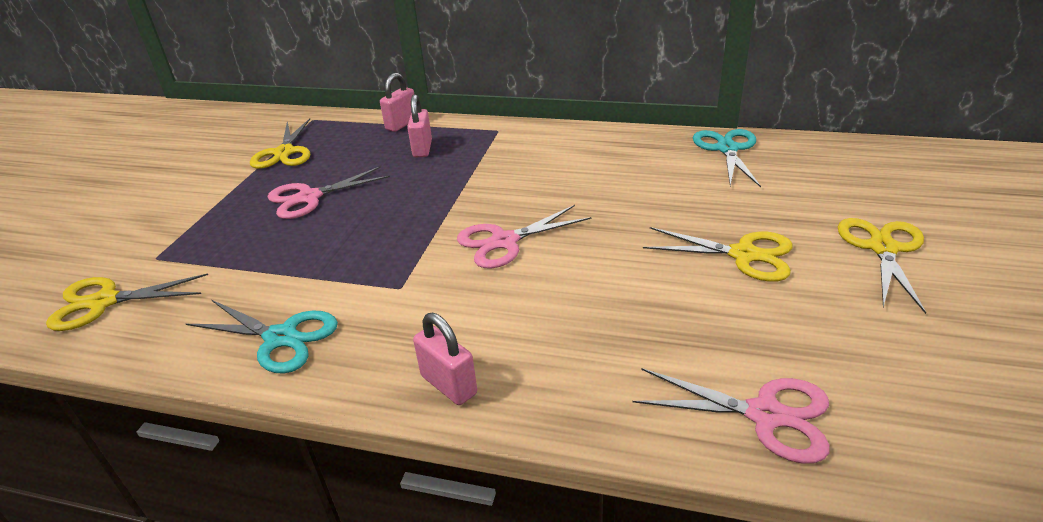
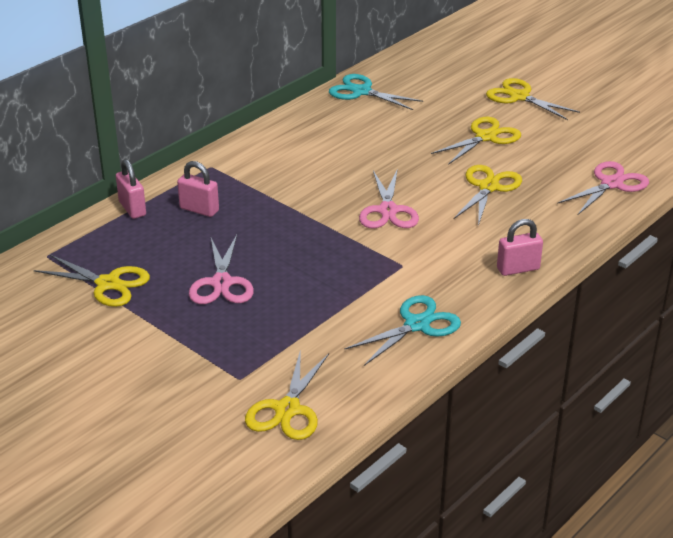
camera: 65 degrees left, 0 degrees up
none -> yellow scissors [454,165,522,226]

